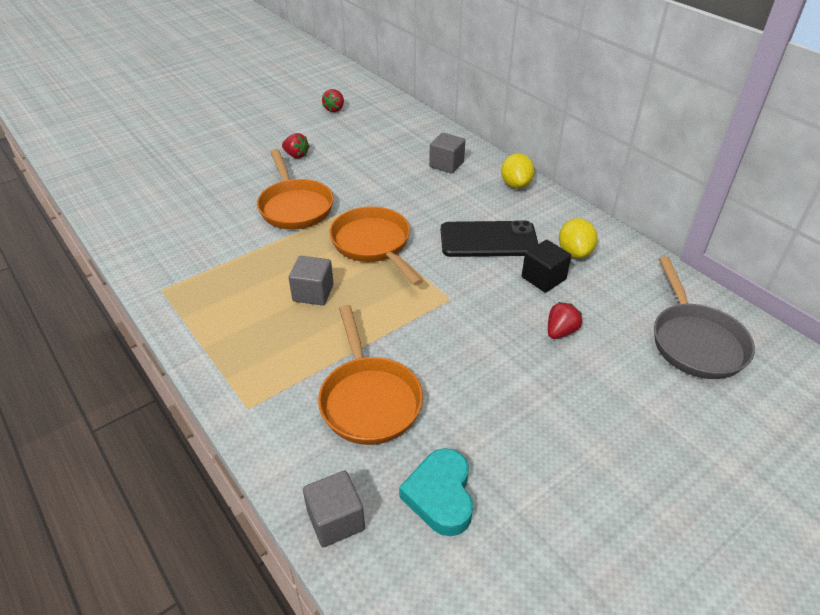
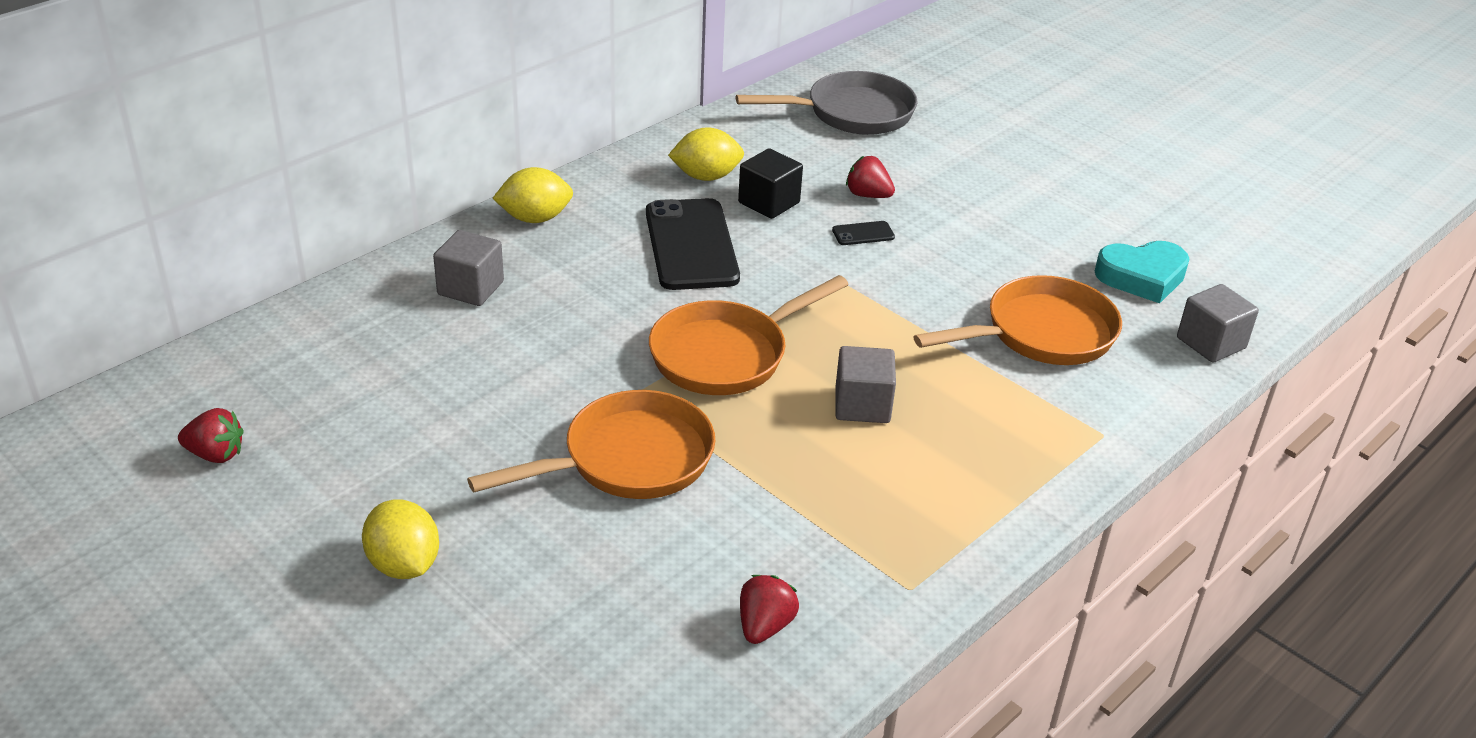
camera: 100 degrees left, 5 degrees down
red strawberry [282,133,310,159] -> red strawberry moved to [740,575,799,644]
none -> yellow lemon [362,499,439,579]
none -> black phone [832,221,895,245]

